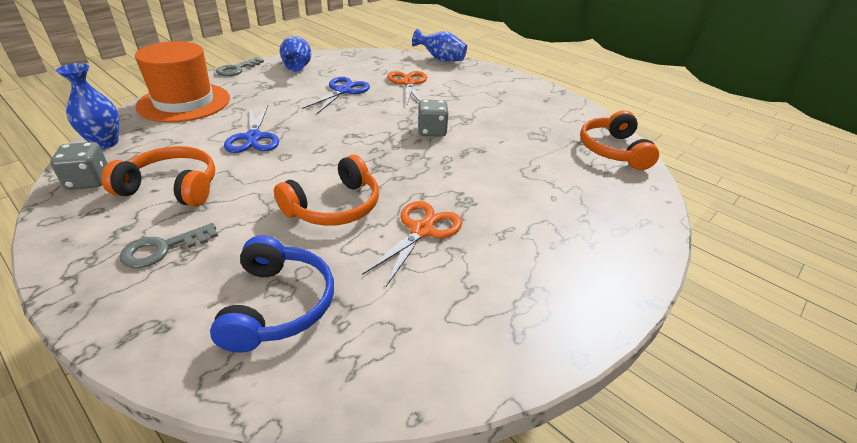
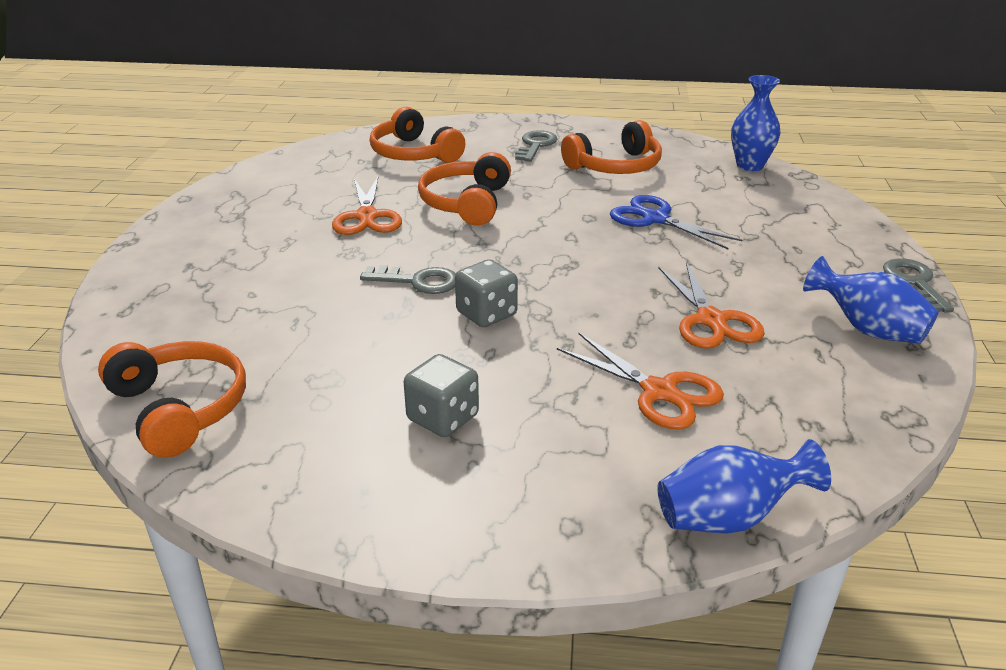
camera: 145 degrees right, 5 degrees down
grey dice [50,142,108,190] -> grey dice moved to [404,354,479,437]
orange hat [135,41,230,122] -> none
blue headphones [210,235,334,353] -> orange headphones [370,107,465,163]
blue scissors [302,77,370,114] -> orange scissors [658,262,765,349]
none -> grey key [360,265,456,294]

